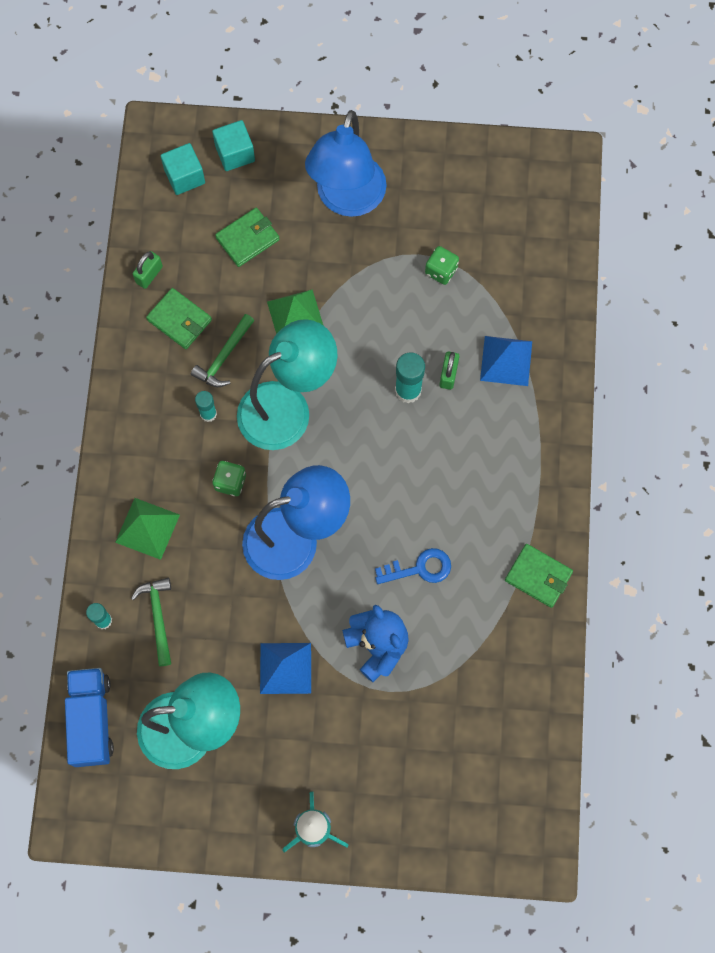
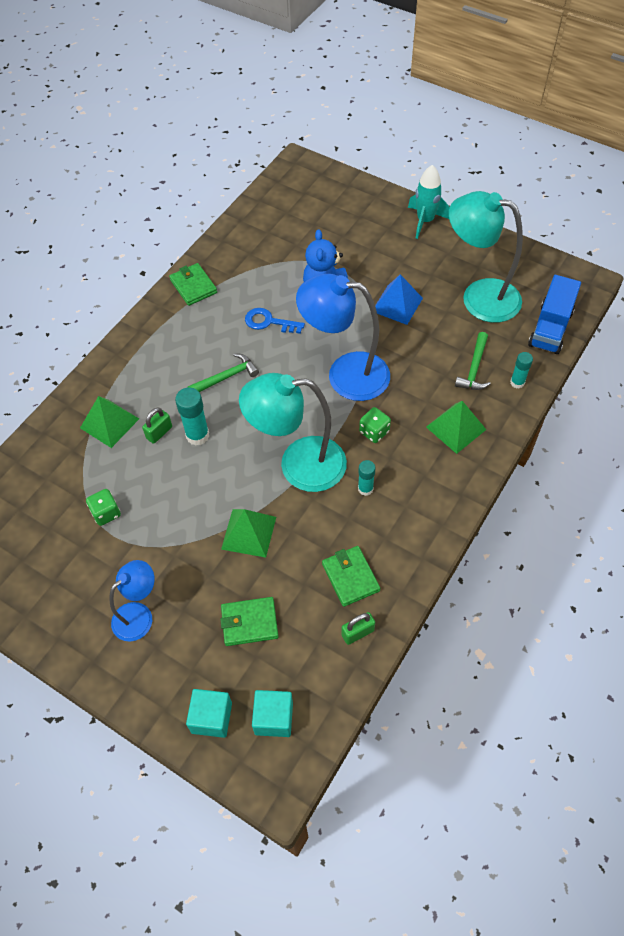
camera: 150 degrees left, 15 degrees down
green hammer [191,314,255,387] -> green hammer moved to [188,353,259,392]
blue lamp [305,110,387,217] -> blue lamp [109,560,155,641], size x0.57
blue pyramid [480,336,532,386] -> green pyramid [80,396,139,448]

